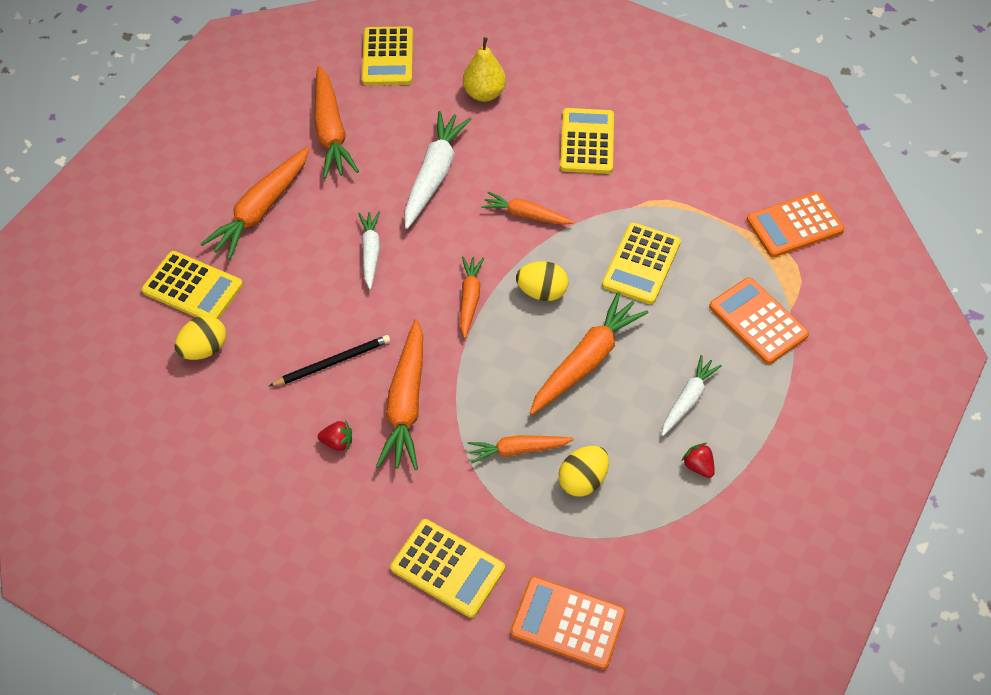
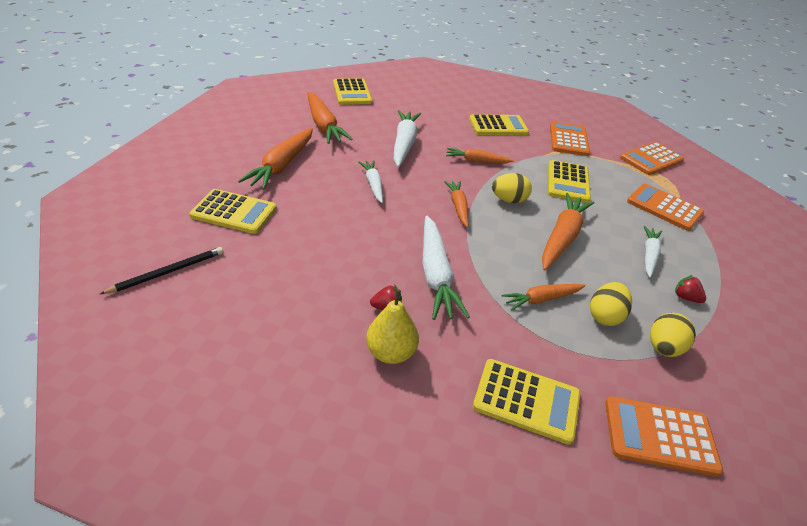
camera: 15 degrees left, 15 degrees down
yellow egg [174,316,226,360] -> yellow egg moved to [650,313,696,357]
black pencil [269,335,390,386] -> black pencil moved to [100,247,224,294]
orange carrot [376,319,423,470] -> white carrot [422,216,470,320]
yellow pear [463,37,506,102] -> yellow pear moved to [366,289,419,364]
yellow calculator [560,108,614,174] -> yellow calculator turned 90 degrees clockwise [469,114,529,135]
none -> orange calculator [550,122,590,156]

